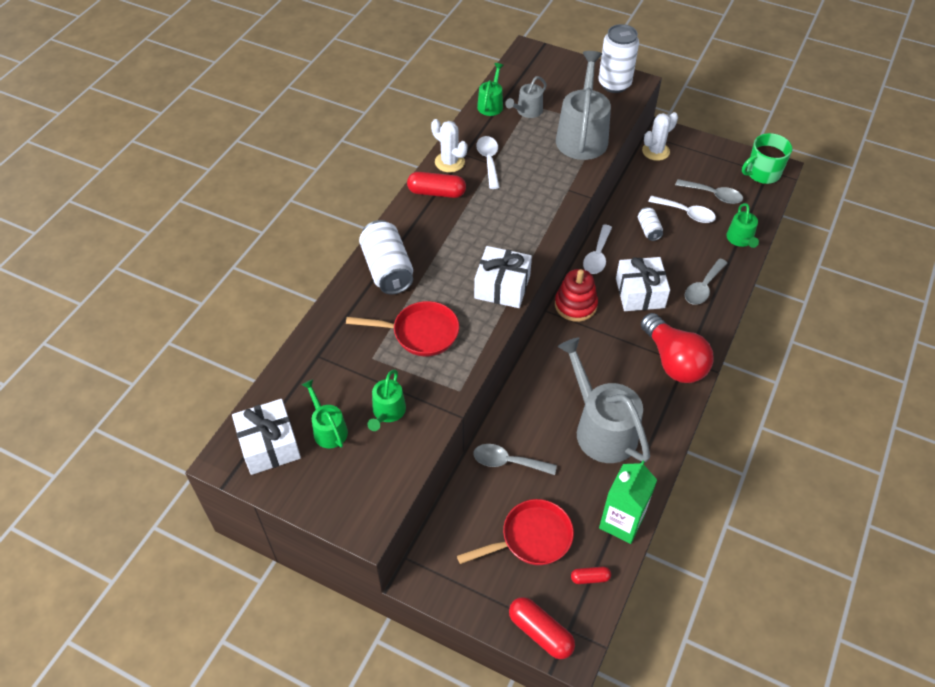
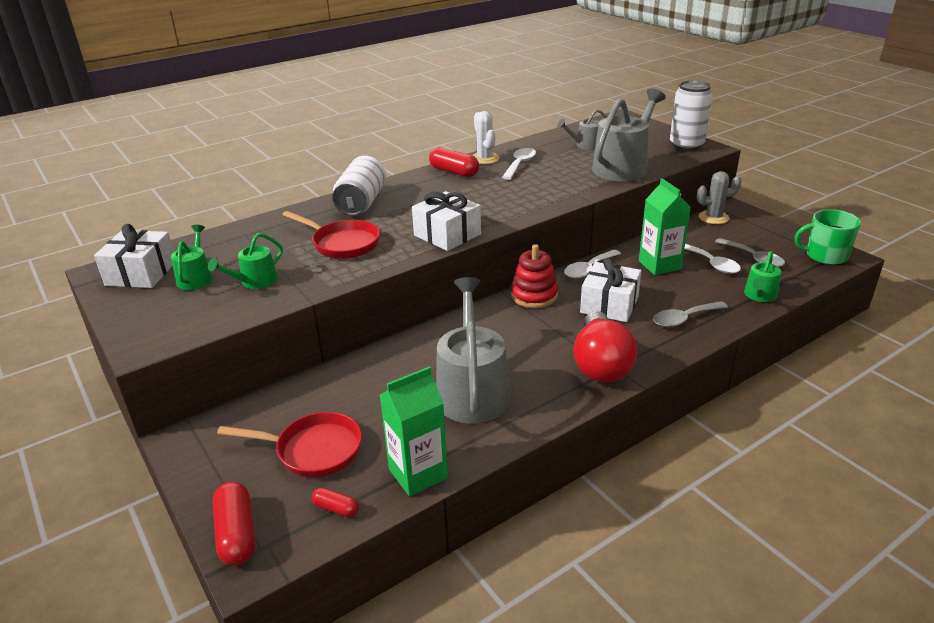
camera: 30 degrees right, 20 degrees down
grey spoon [473,444,557,475] -> none
green watering can [477,63,504,116] -> none
white can [638,207,663,241] -> green carton [639,178,691,275]
white cactus [642,112,678,161] -> grey cactus [697,171,742,224]

